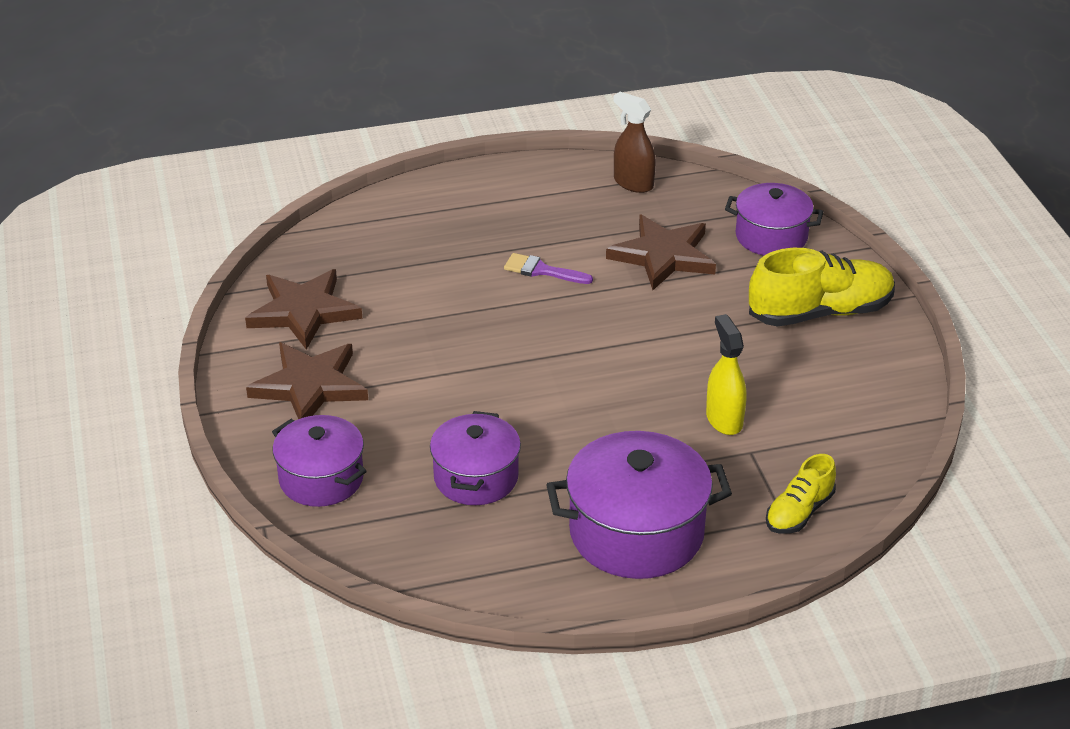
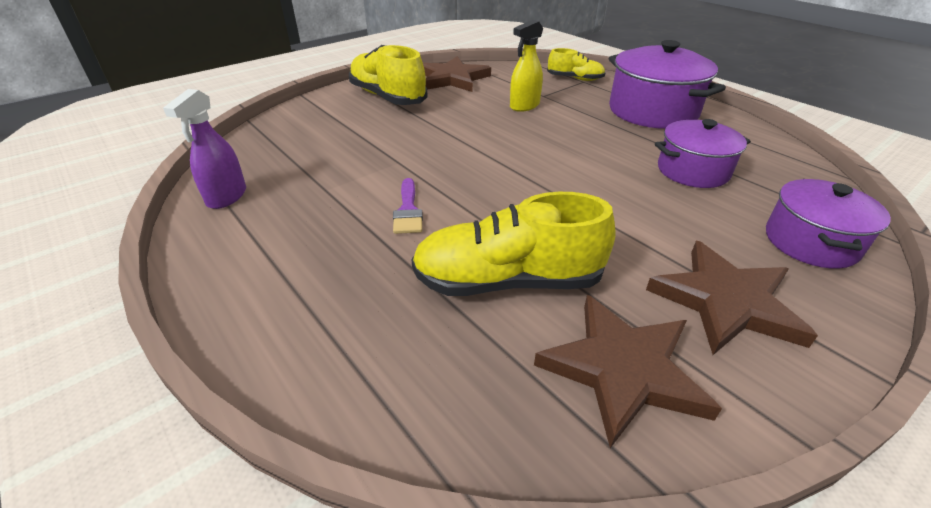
camera: 115 degrees left, 0 degrees up
brown star [606,215,716,290] -> brown star moved to [423,56,491,92]
brown spray bottle [613,92,656,193] -> purple spray bottle [163,89,246,209]
purple pot [725,183,824,256] -> none
none -> yellow shoe [411,192,615,296]

